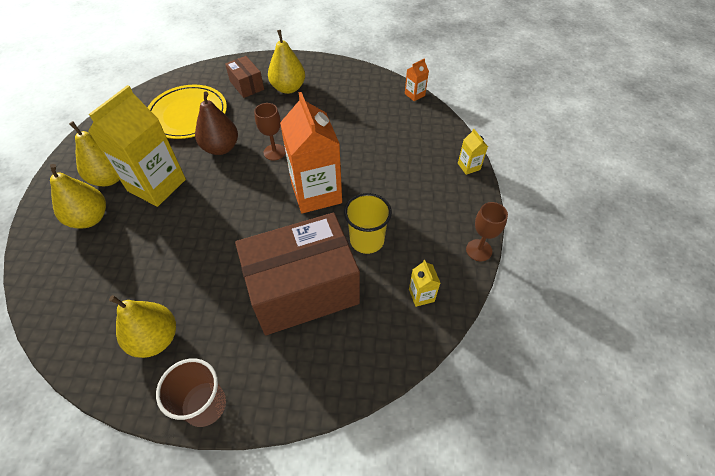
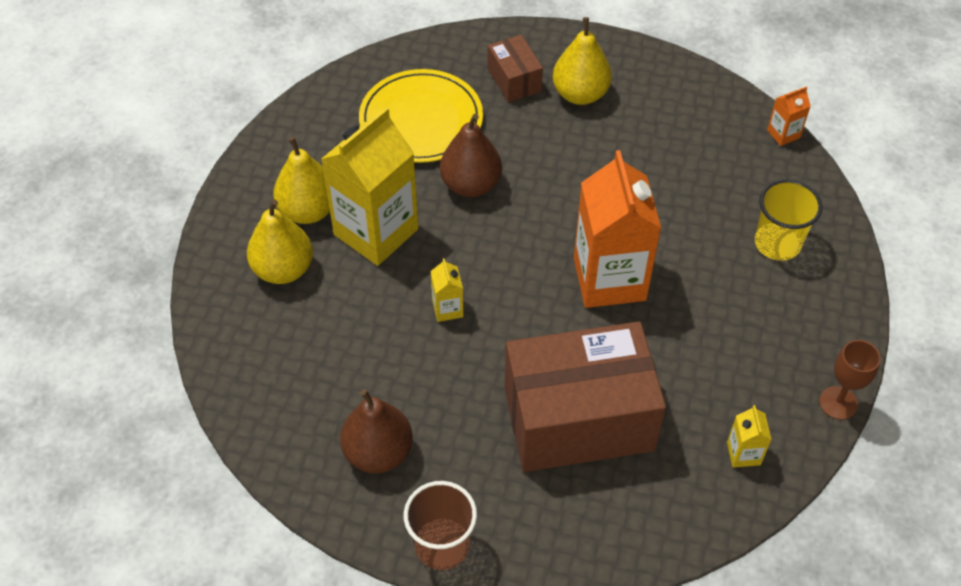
camera: 10 degrees right, 0 degrees up
yellow pear [109,295,176,358] -> brown pear [340,389,413,474]
brown goblet [254,103,286,161] -> none
yellow cup [344,193,392,254] -> yellow cup moved to [755,179,822,261]
yellow carton [458,129,488,175] -> yellow carton moved to [430,258,464,322]

